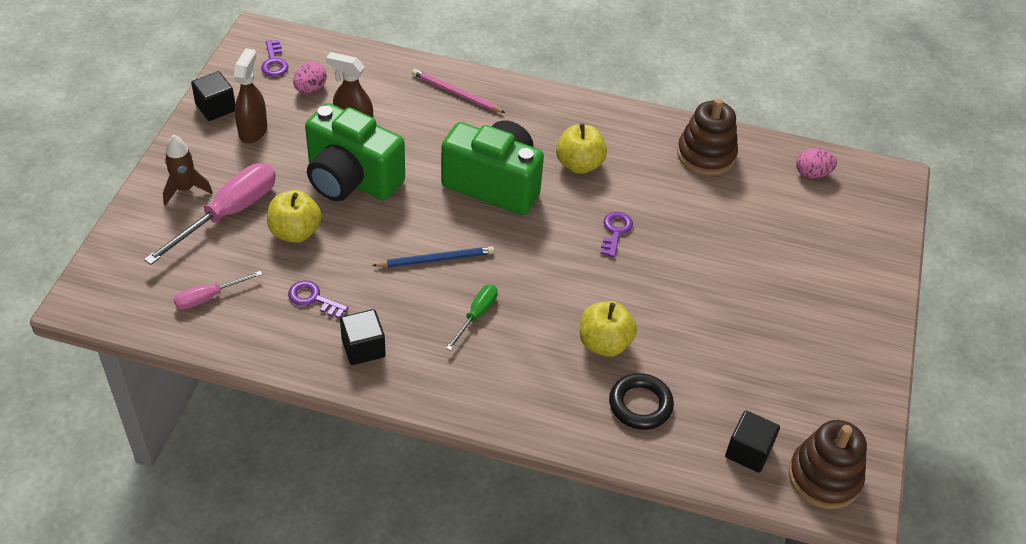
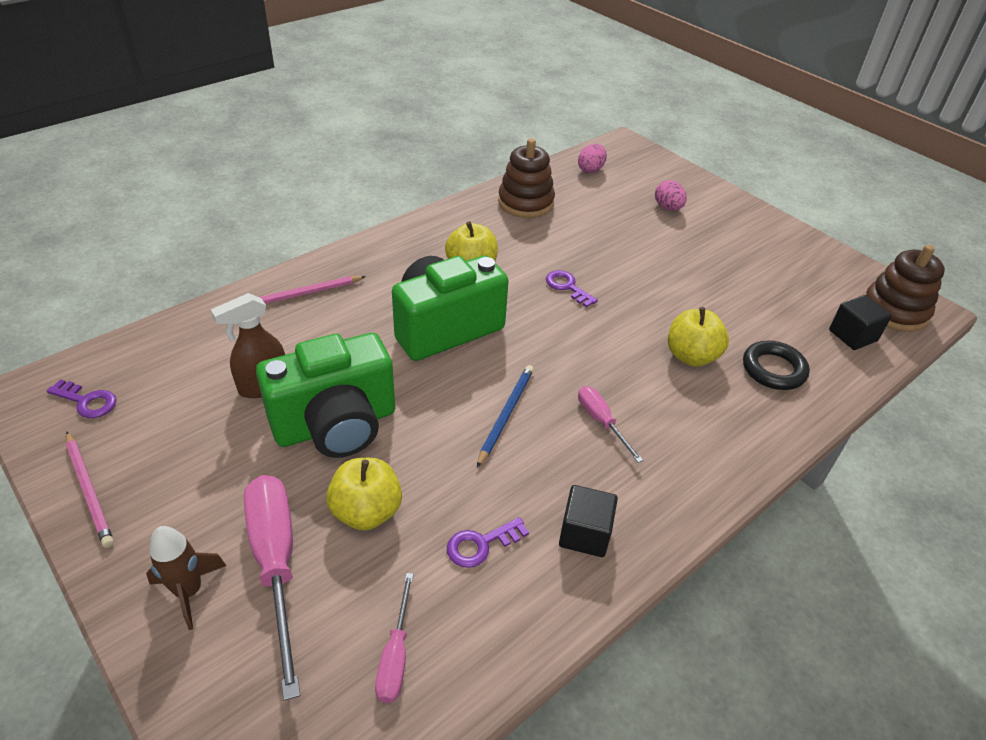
camera: 55 degrees left, 5 degrees down
black cube [191,71,235,121] -> pink pencil [66,432,114,548]
brown spray bottle [234,48,267,143] -> none
pink egg [293,62,327,93] -> pink egg moved to [655,180,687,210]
green screwdriver [446,285,498,351] -> pink screwdriver [578,386,643,463]

